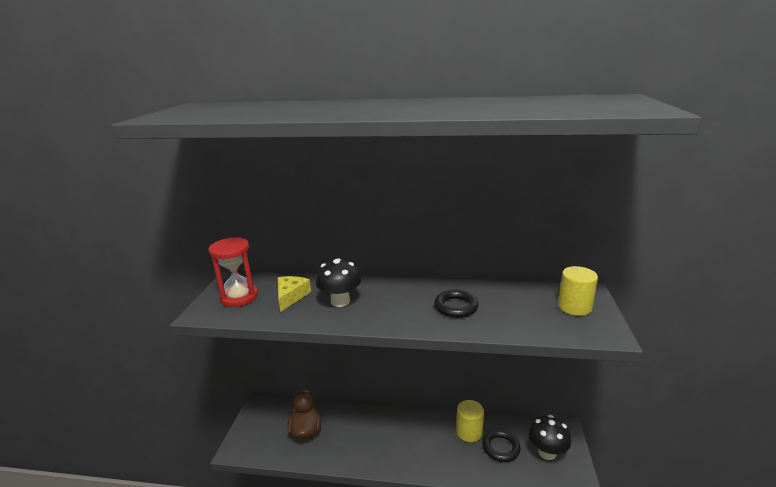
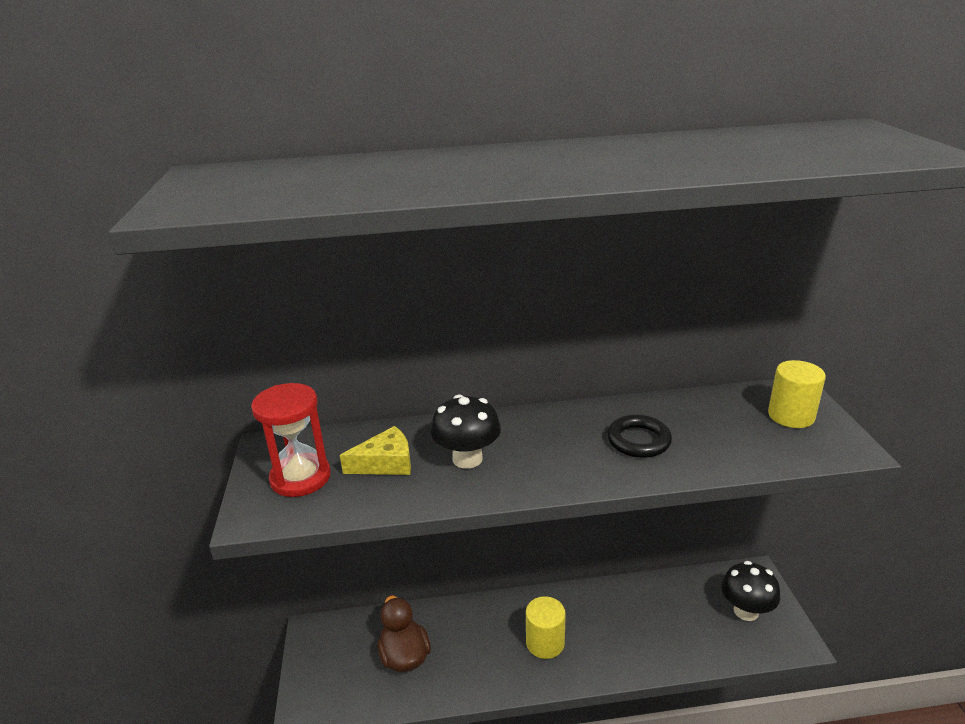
camera: 15 degrees left, 5 degrees up
yellow cheese [278,276,311,312] -> yellow cheese turned 75 degrees clockwise [340,426,411,475]
yellow cylinder [456,400,484,442] -> yellow cylinder moved to [526,596,566,659]
black ring [482,429,521,462] -> none

